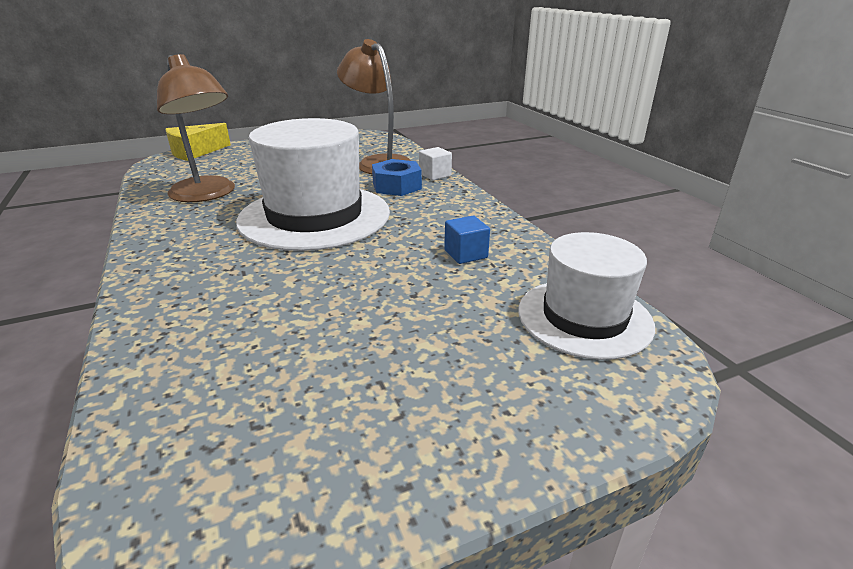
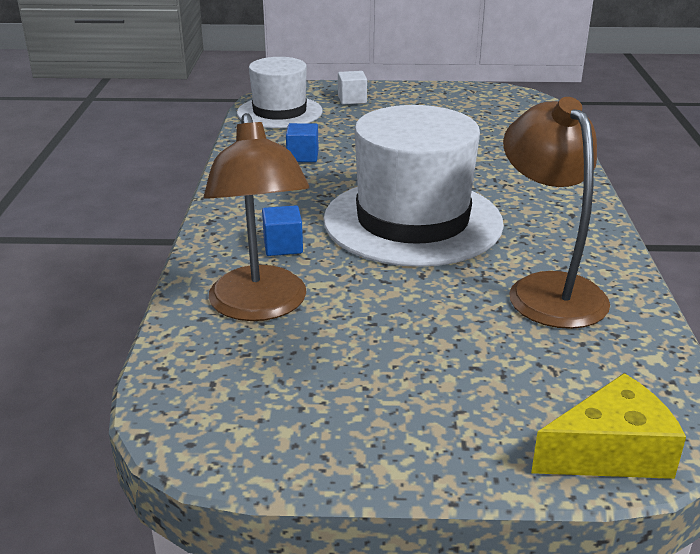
camera: 155 degrees left, 0 degrees up
blue nut [372,159,422,196] -> blue cube [262,205,303,256]
white cube [419,147,452,180] -> white cube moved to [338,71,367,105]

